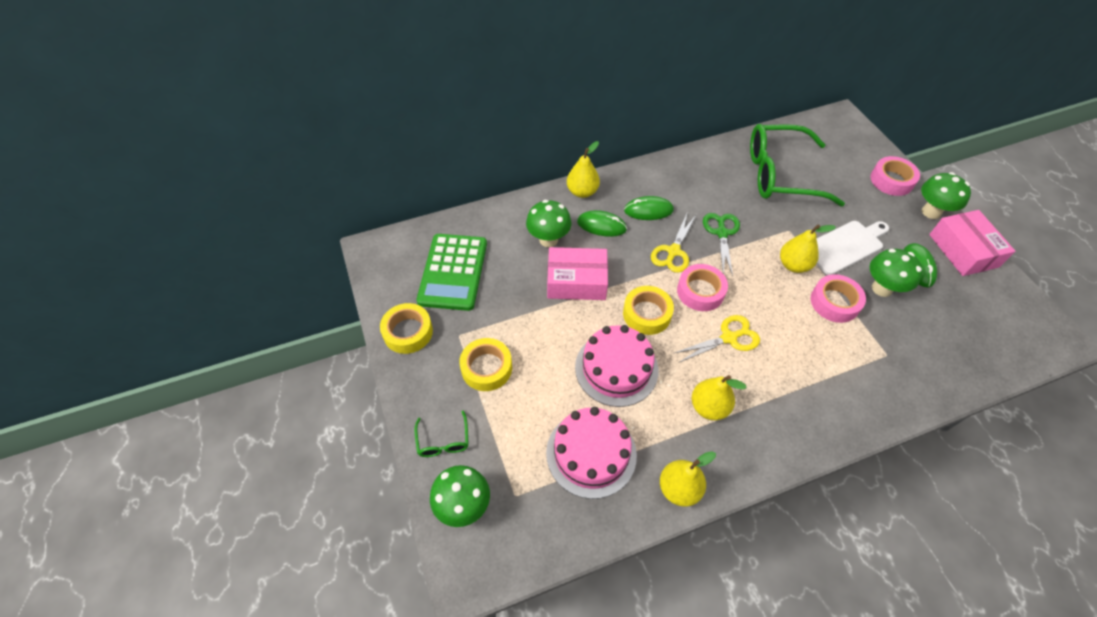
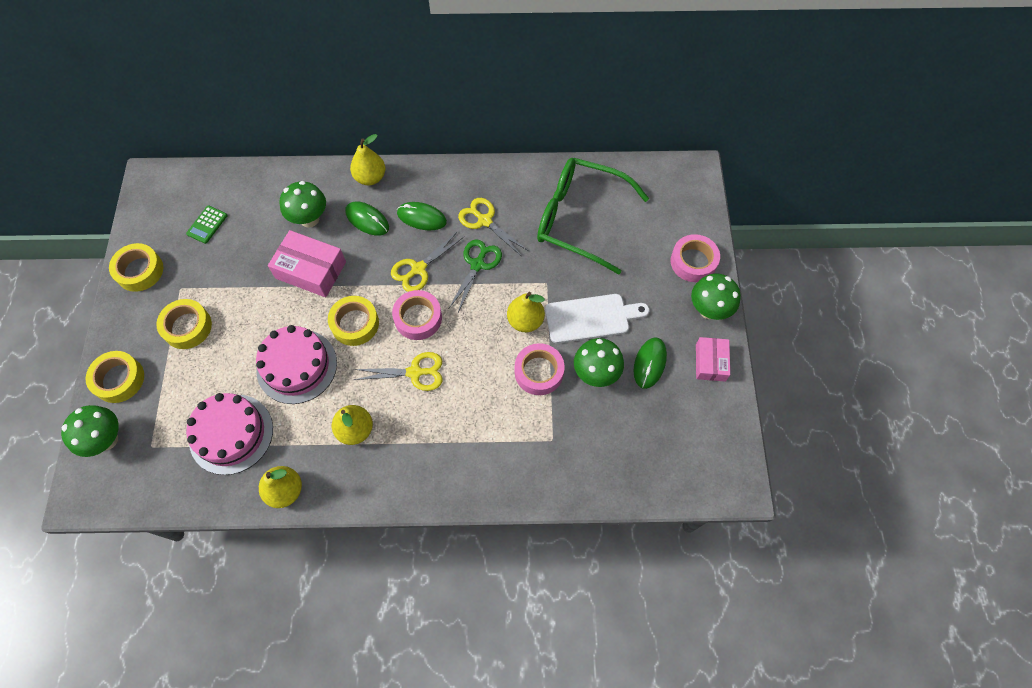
camera: 20 degrees right, 10 degrees up
green glasses [414,411,469,457] -> yellow tape [86,351,144,403]
green calculator [416,234,487,311] -> green calculator [186,206,228,244], size x0.44
pink box [929,210,1015,276] -> pink box [696,337,730,382], size x0.64
none -> yellow scissors [458,198,529,256]

